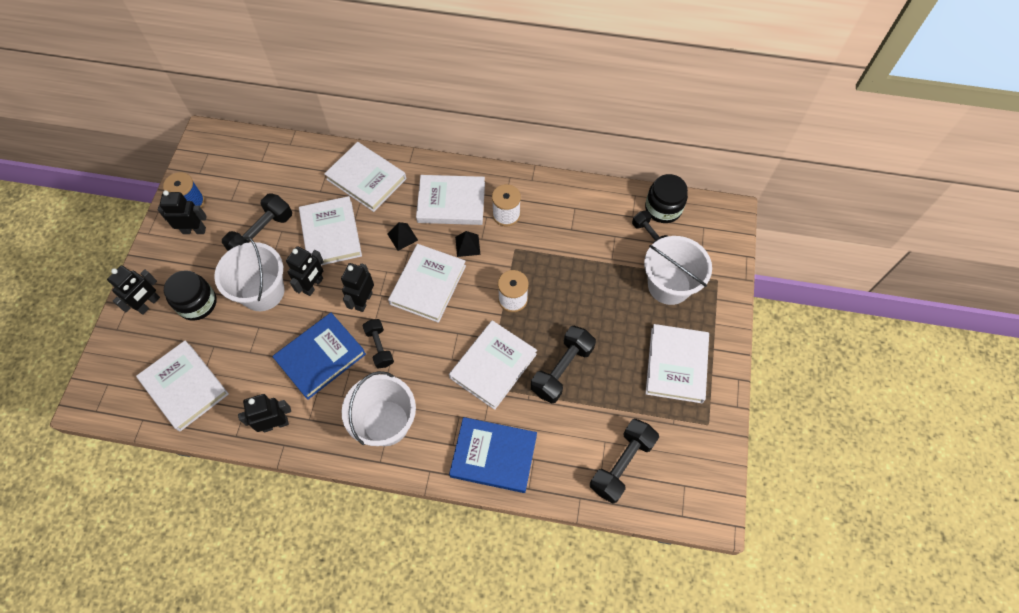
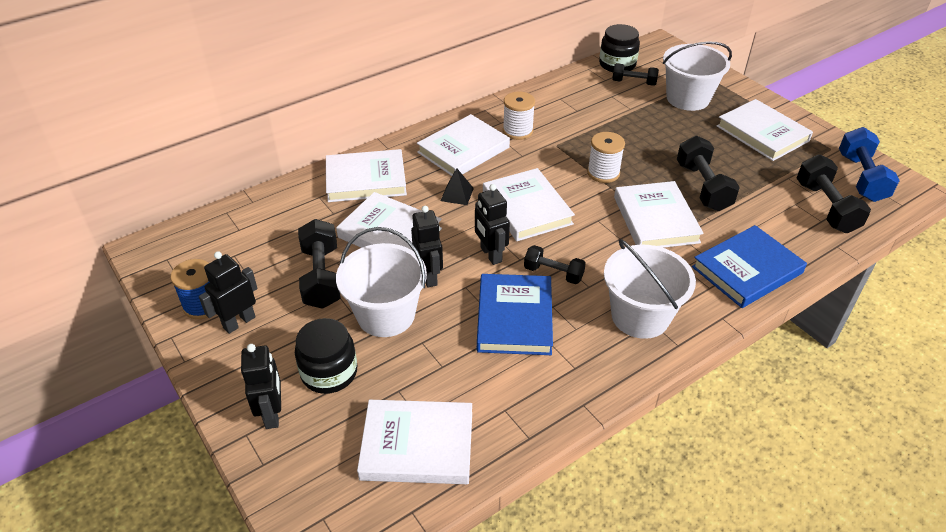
camera: 45 degrees left, 20 degrees down
black robot [238,394,291,432] -> none
black pyramid [455,231,480,257] -> none
none -> blue dumbbell [839,127,900,202]

